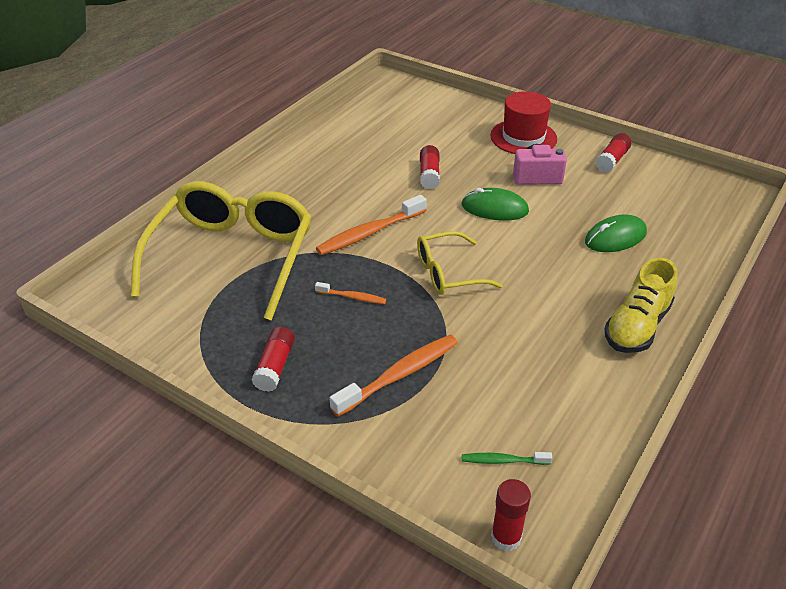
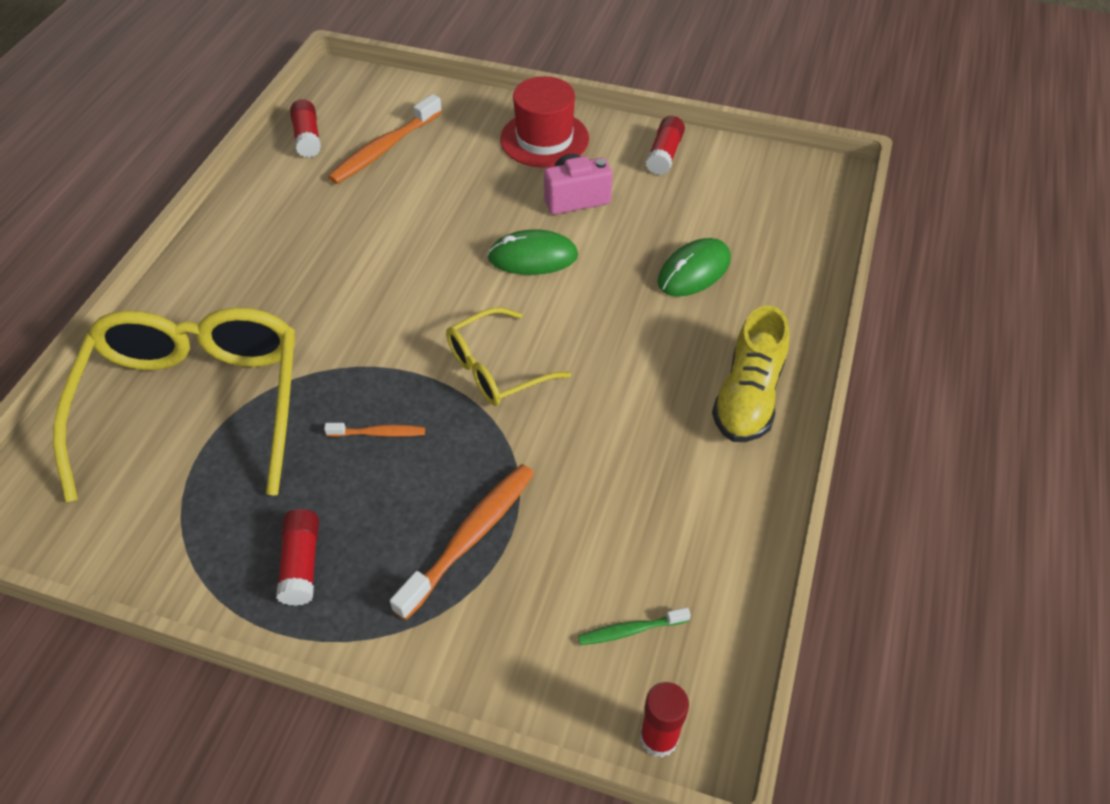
camera: 15 degrees left, 10 degrees up
orange toothbrush [316,195,427,255] -> orange toothbrush moved to [328,94,442,184]
red glue stick [420,145,440,189] -> red glue stick moved to [290,99,321,158]

